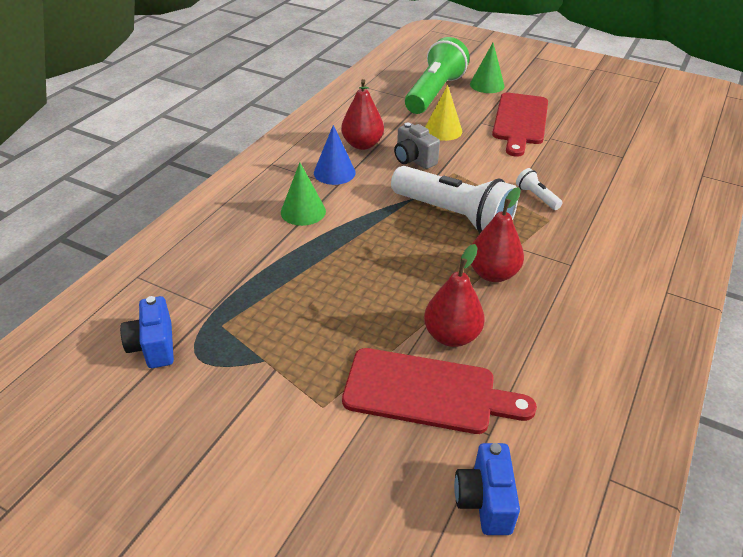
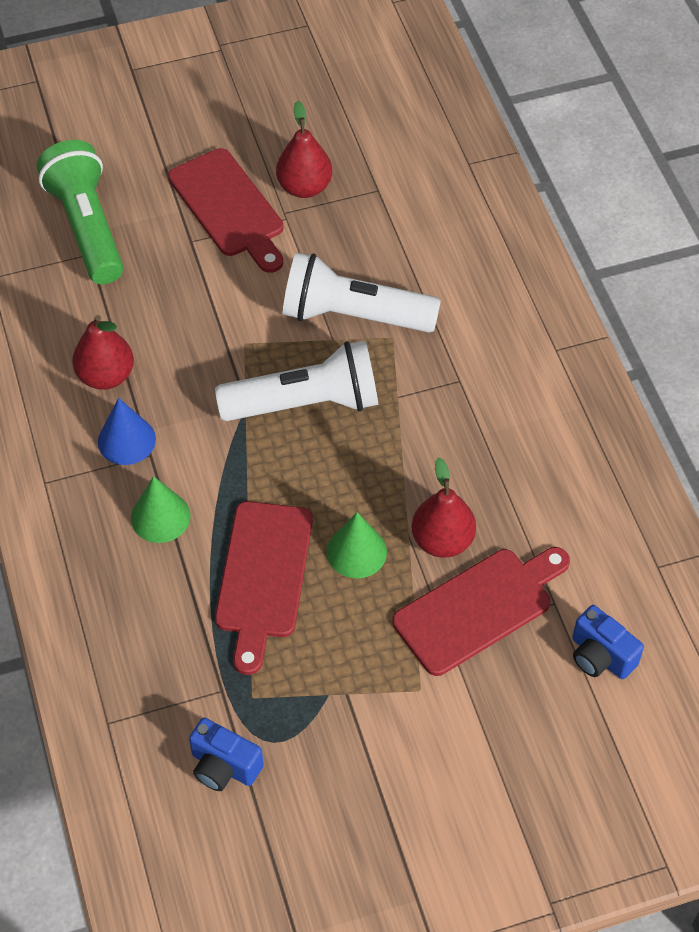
camera: 45 degrees left, 15 degrees up
grey camera [394,122,440,169] -> none
yellow cone [425,85,462,141] -> none
green cone [470,43,504,93] -> green cone moved to [327,512,387,578]
red pear [471,187,524,282] -> red pear moved to [276,101,332,198]
white flashlight [516,168,563,210] -> white flashlight [283,252,441,333], size x2.36
none -> red cutting board [215,501,313,675]

